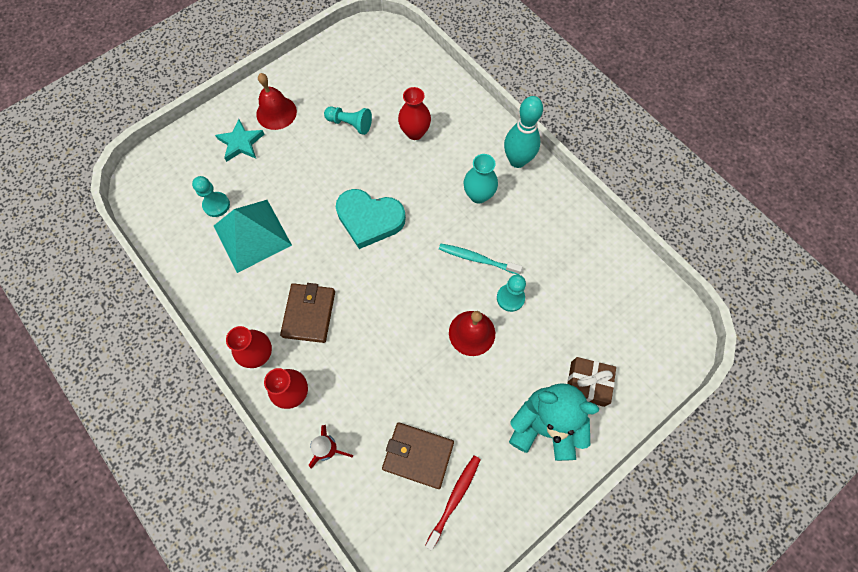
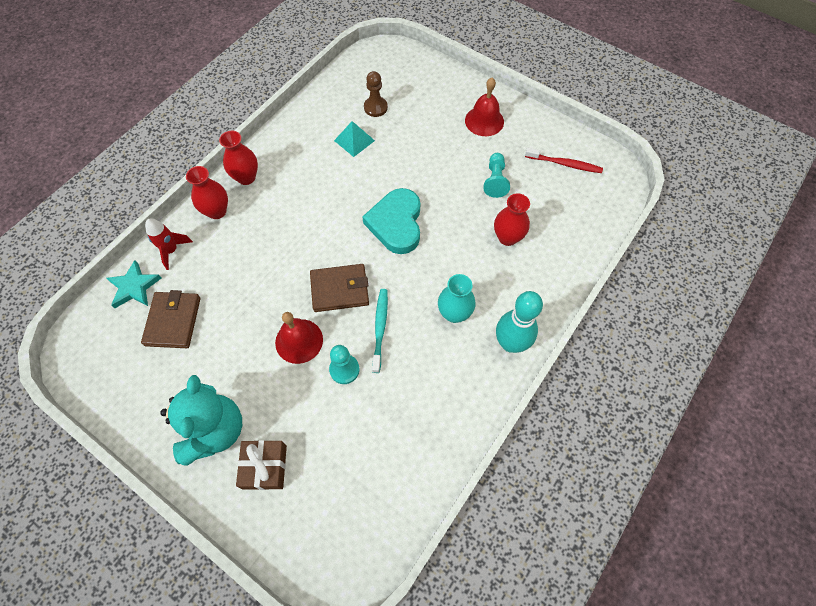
camera: 75 degrees right, 5 degrees down
turquoise pawn [192,176,230,217] -> brown pawn [364,71,388,117]
turquoise pyramid [214,200,292,273] -> turquoise pyramid [334,121,375,157], size x0.54
turquoise star [215,119,264,162] -> turquoise star moved to [106,260,161,308]
brown wallet [280,283,335,343] -> brown wallet moved to [310,264,369,312]
red toothbrush [426,455,481,551] -> red toothbrush moved to [525,147,603,173]

